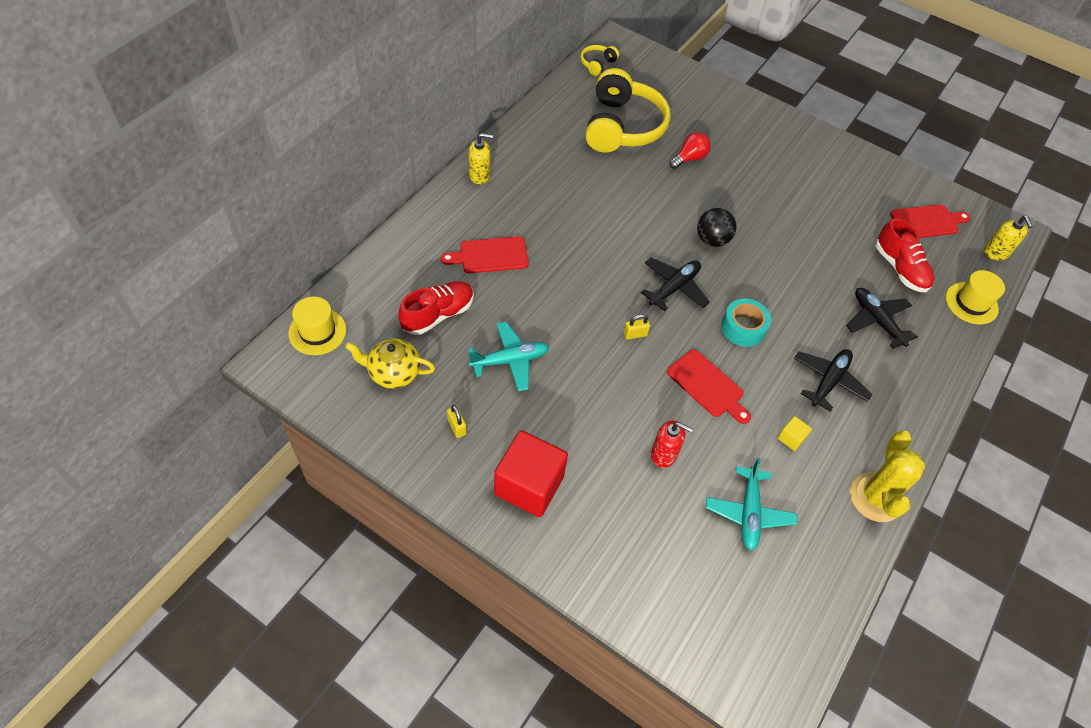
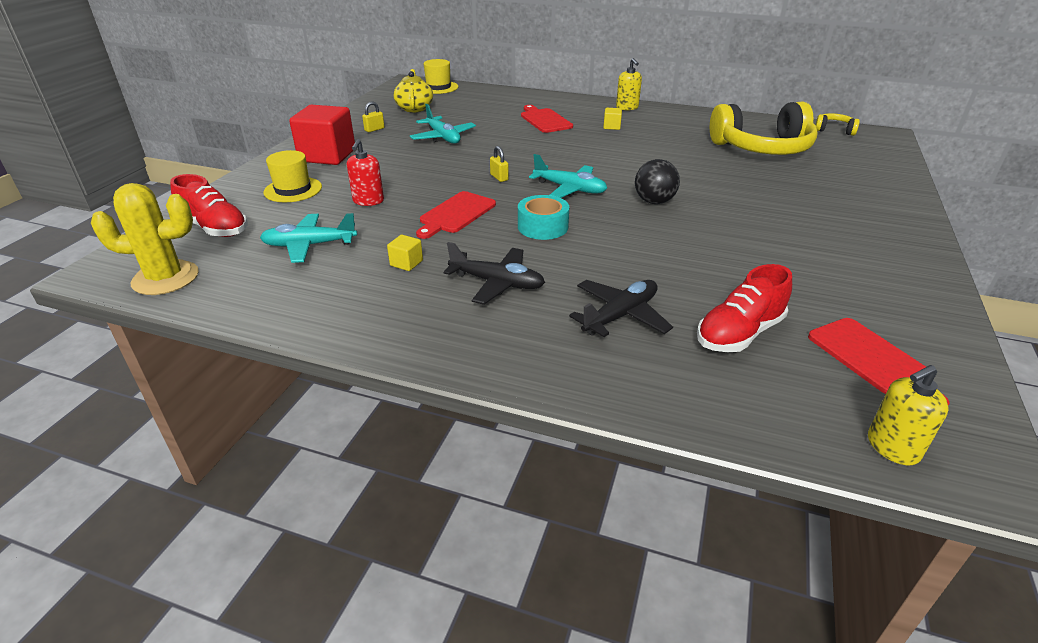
camera: 80 degrees right, 20 degrees down
red shoe [399,281,474,335] -> red shoe moved to [170,174,248,237]
black plane [641,258,710,311] -> turquoise plane [529,154,607,198]
red light bulb [669,132,711,169] -> none
yellow cactus [850,430,925,522] -> yellow cactus moved to [91,183,199,295]
yellow hat [946,270,1005,324] -> yellow hat moved to [263,150,322,202]
none -> yellow cube [603,108,622,130]

